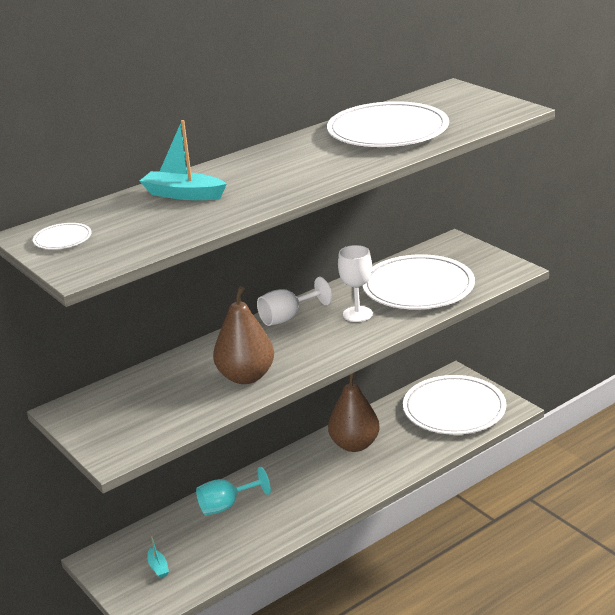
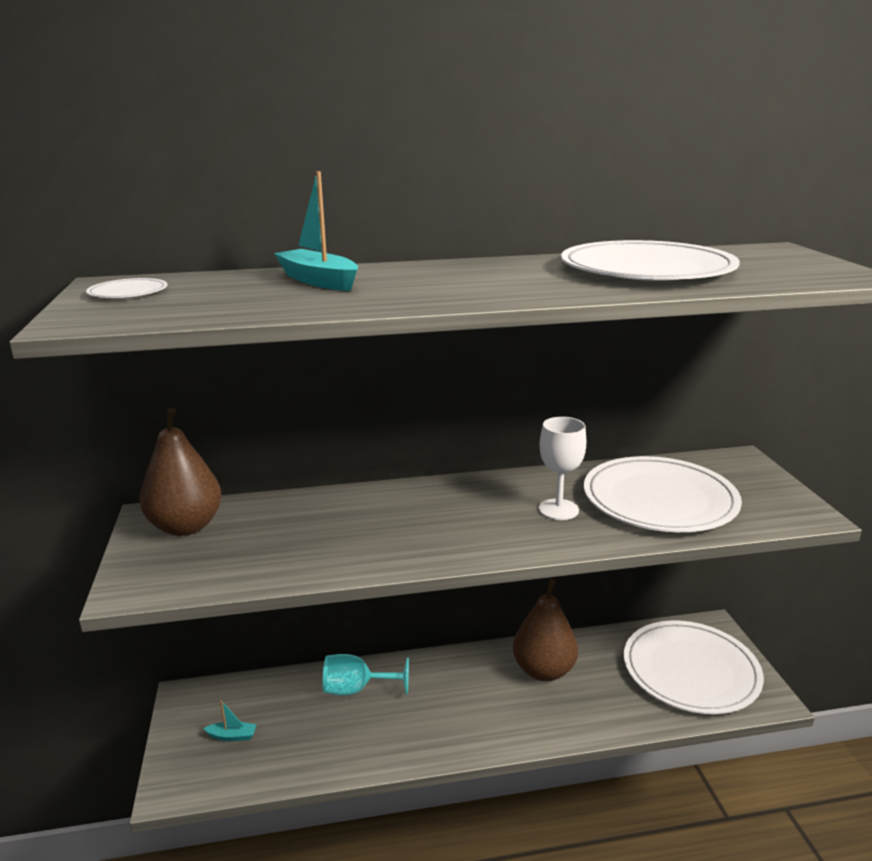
camera: 25 degrees right, 5 degrees down
turquoise boat [147,536,169,578] -> turquoise boat turned 90 degrees counterclockwise [203,701,257,741]
brown pear [213,286,274,384] -> brown pear moved to [140,408,222,536]
white goblet [257,277,332,326] -> none

